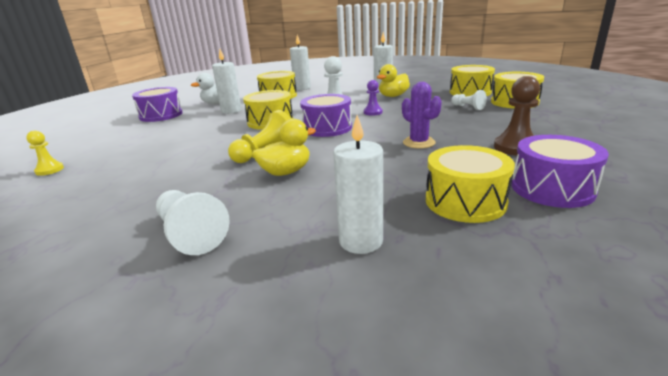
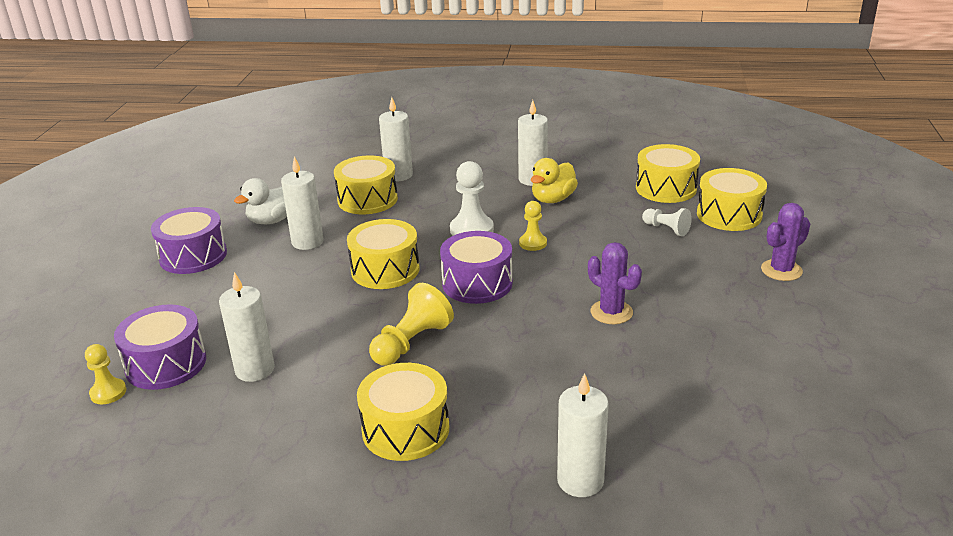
camera: 10 degrees left, 5 degrees up
white pawn [156,190,229,255] -> none
yellow duck [252,119,316,176] -> none
purple pawn [364,80,383,115] -> yellow pawn [519,201,547,251]
yellow drum [426,145,515,223] -> yellow drum moved to [357,363,449,461]
brown pawn [494,76,540,156] -> none
purple drum [511,135,609,208] -> purple drum moved to [114,304,206,390]
none -> white candle [219,272,275,382]
none -> purple cactus [761,203,810,281]

